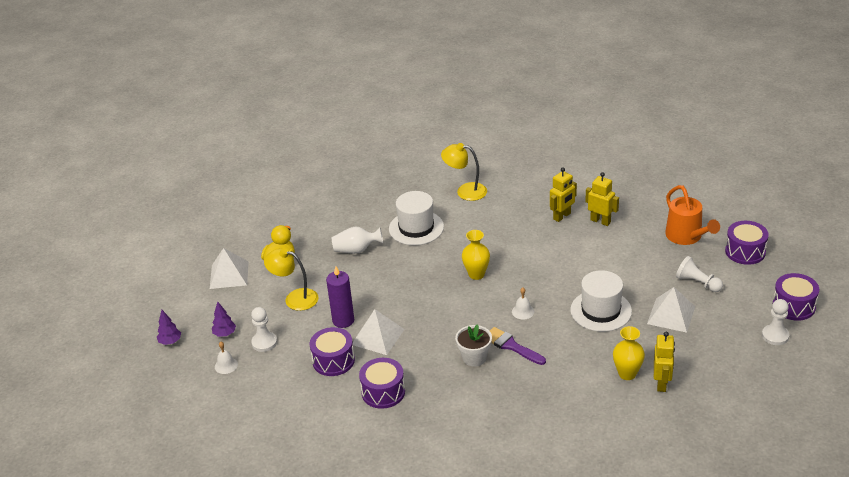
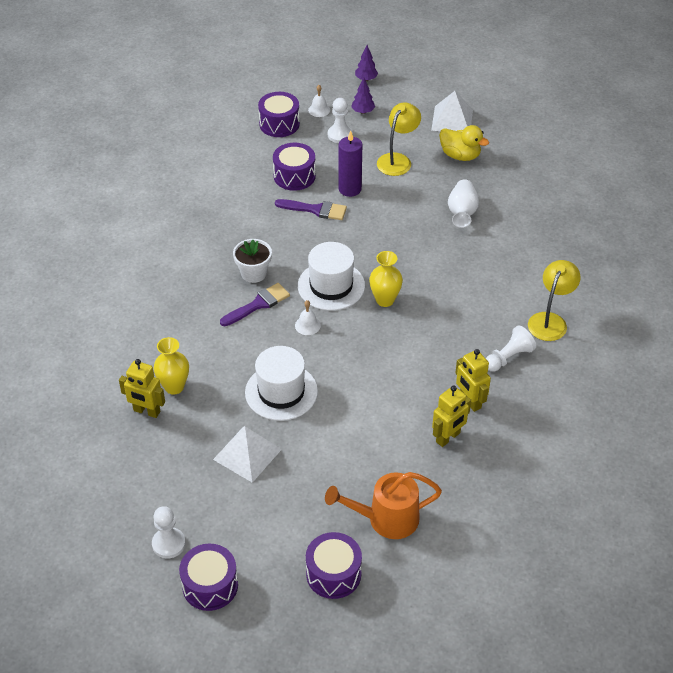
camera: 100 degrees right, 10 degrees up
white pyramid [353,309,405,355] -> purple brush [275,199,347,220]
purple drum [359,358,405,409] -> purple drum moved to [258,92,300,137]
white hat [389,191,444,245] -> white hat moved to [298,242,365,311]
white pawn [676,256,723,292] -> white pawn moved to [486,325,536,372]

